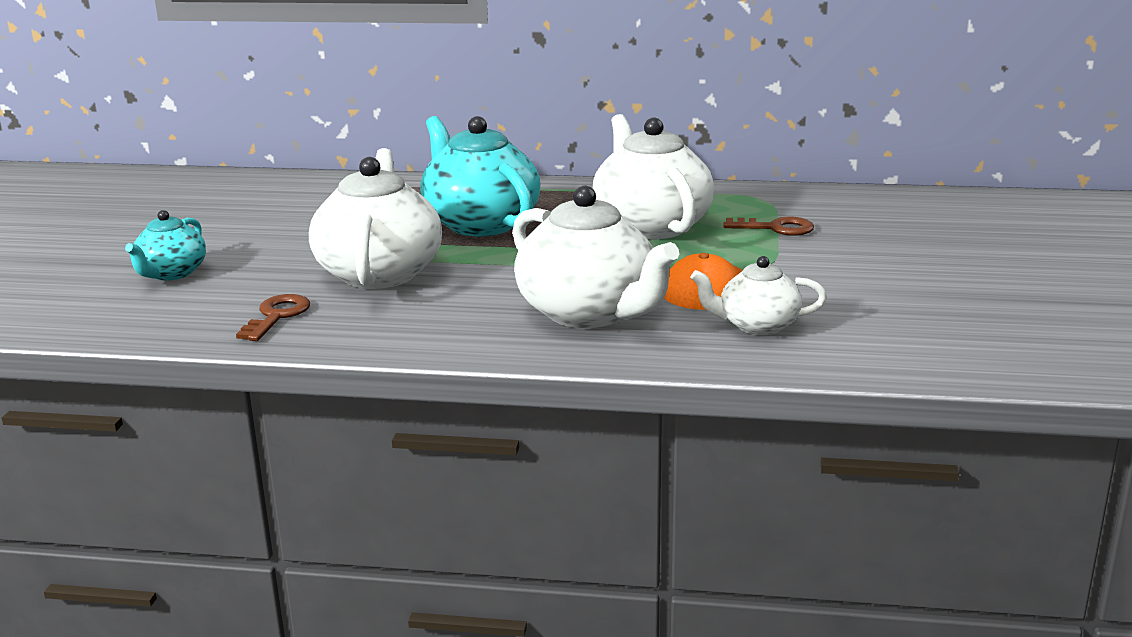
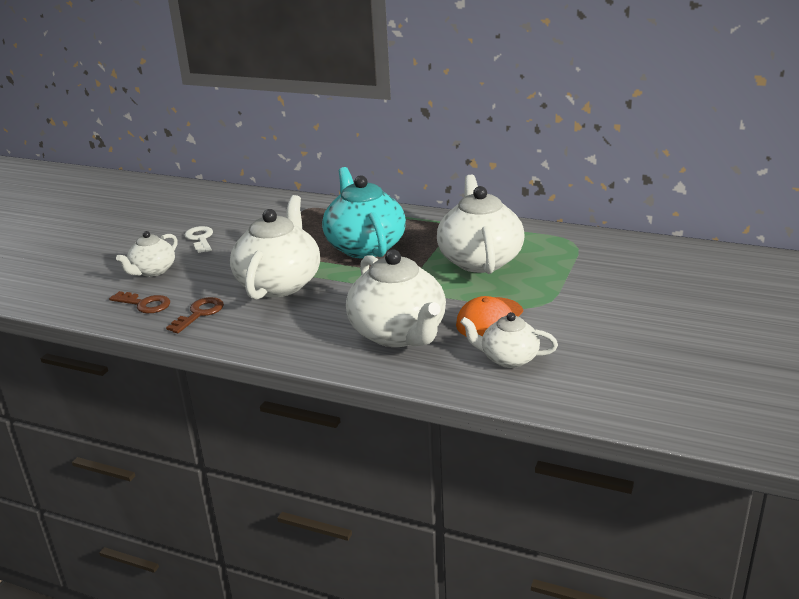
camera: 15 degrees right, 5 degrees up
turquoise teapot [125,210,206,281] -> white teapot [116,231,178,277]
brown key [723,217,814,236] -> brown key moved to [109,291,170,313]
none -> white key [184,226,213,253]

